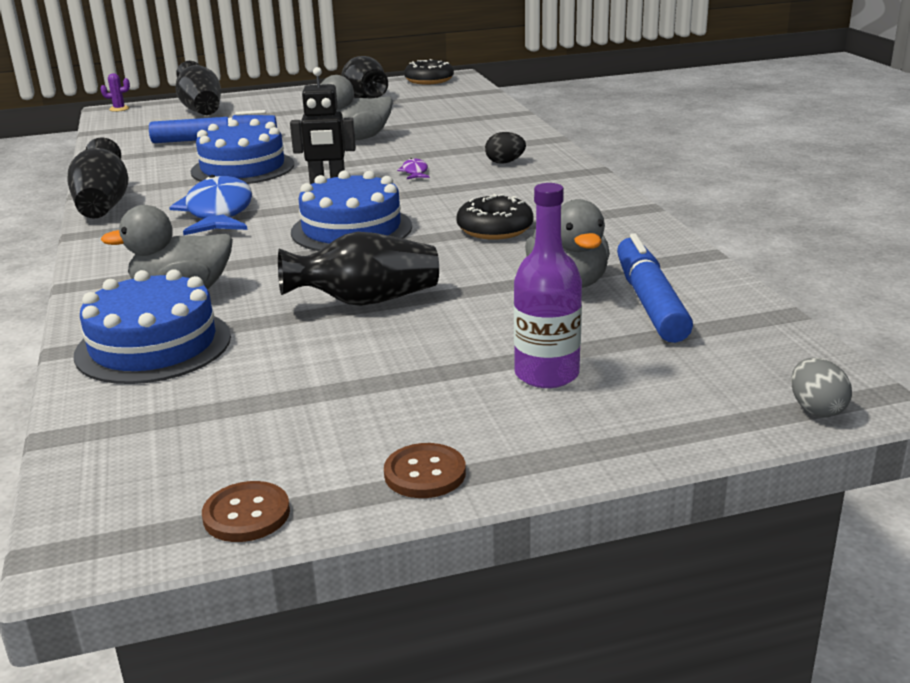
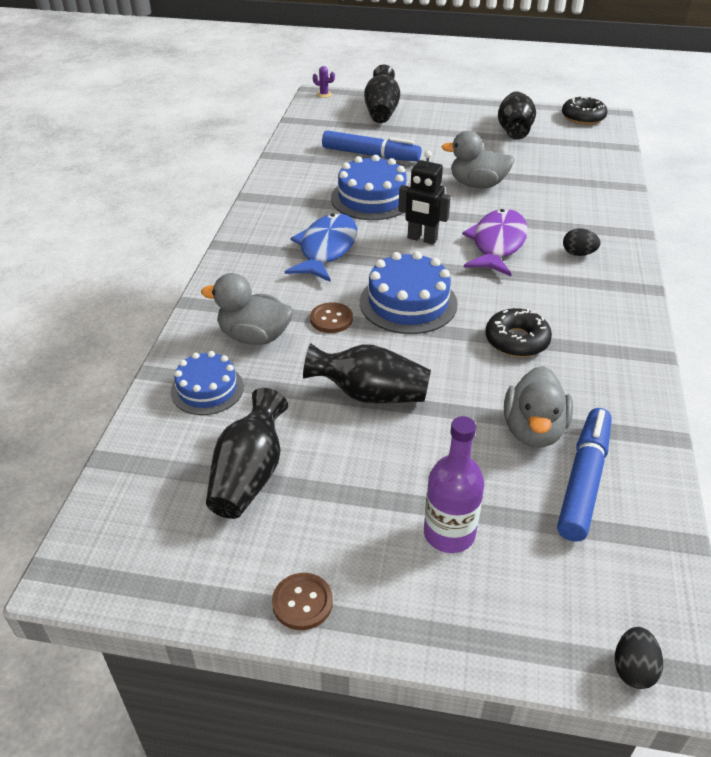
camera: 25 degrees right, 15 degrees up
black vase [68,137,128,218] -> black vase moved to [206,388,288,519]
blue cake [74,269,231,384] -> blue cake [171,351,244,415], size x0.65
brown button [202,481,290,542] -> brown button moved to [310,302,353,333]
purple fish [397,158,430,179] -> purple fish [462,209,528,276], size x2.39
grey egg [791,358,852,417] -> black egg [615,627,663,689]

